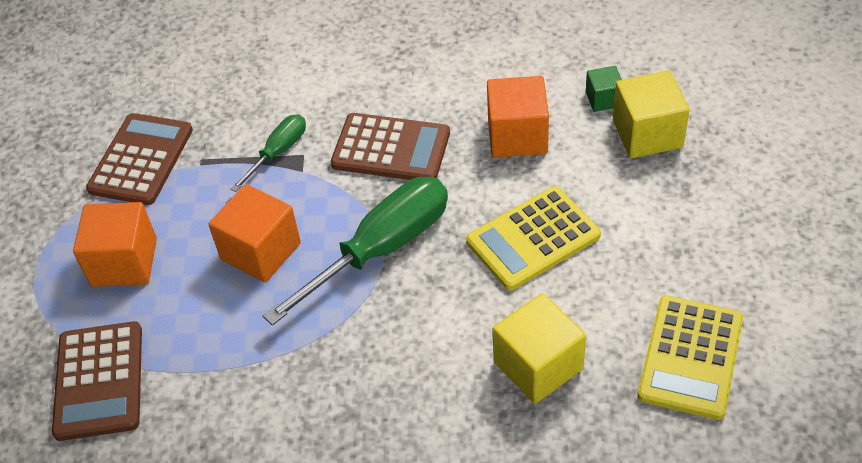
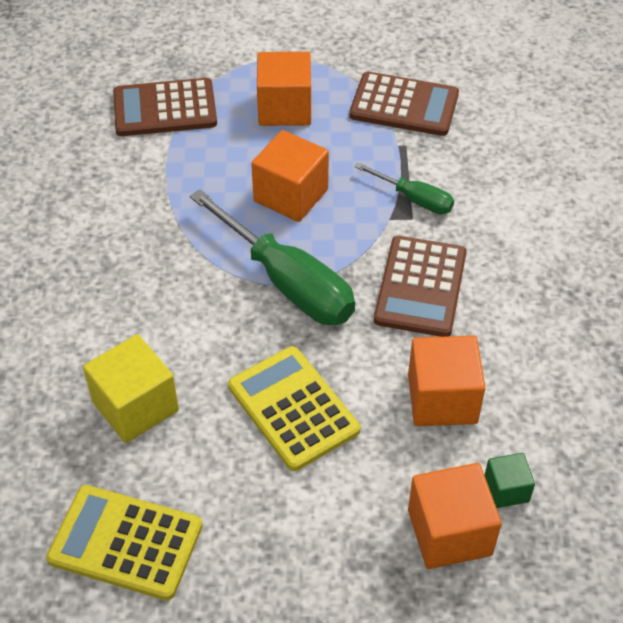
camera: 85 degrees right, 0 degrees up
yellow cube [613,71,689,158] -> orange cube [408,463,502,569]

